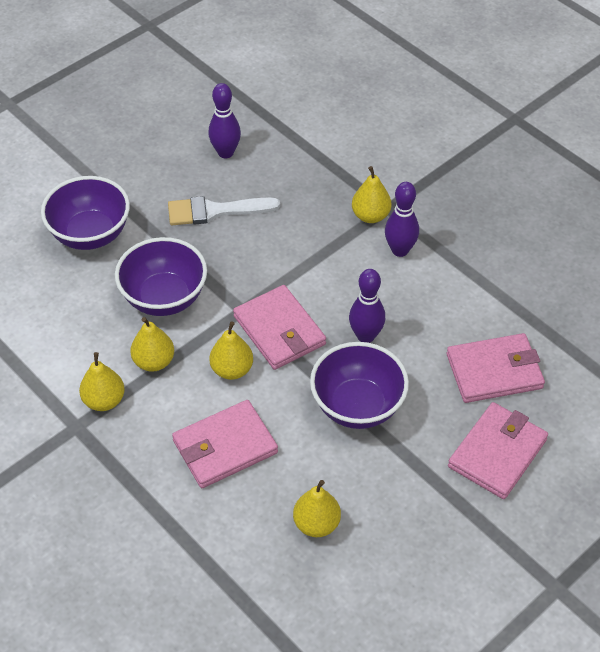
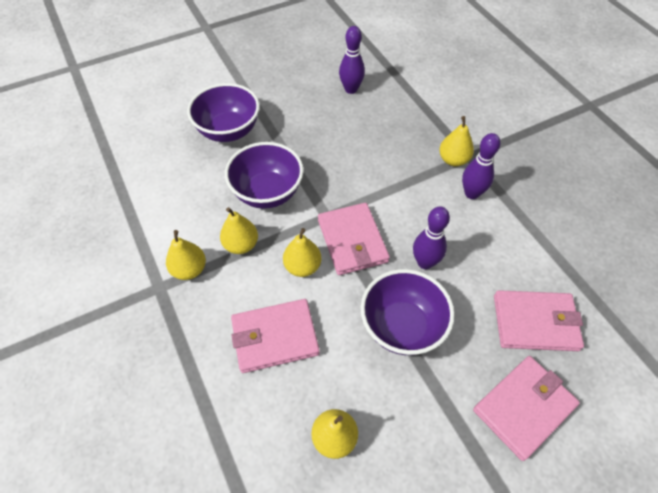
camera: 15 degrees right, 5 degrees up
white brush [168,196,280,225] -> none

